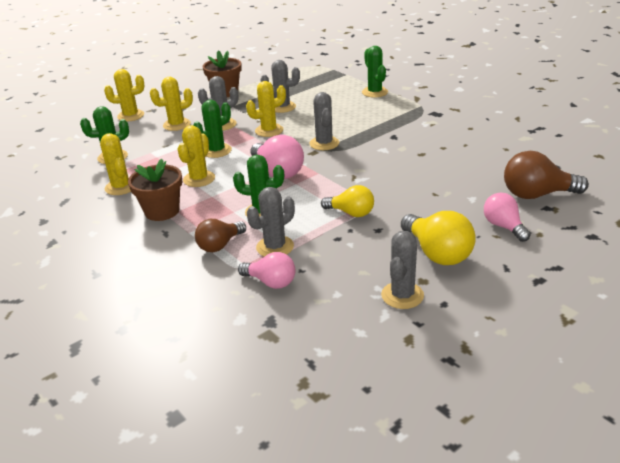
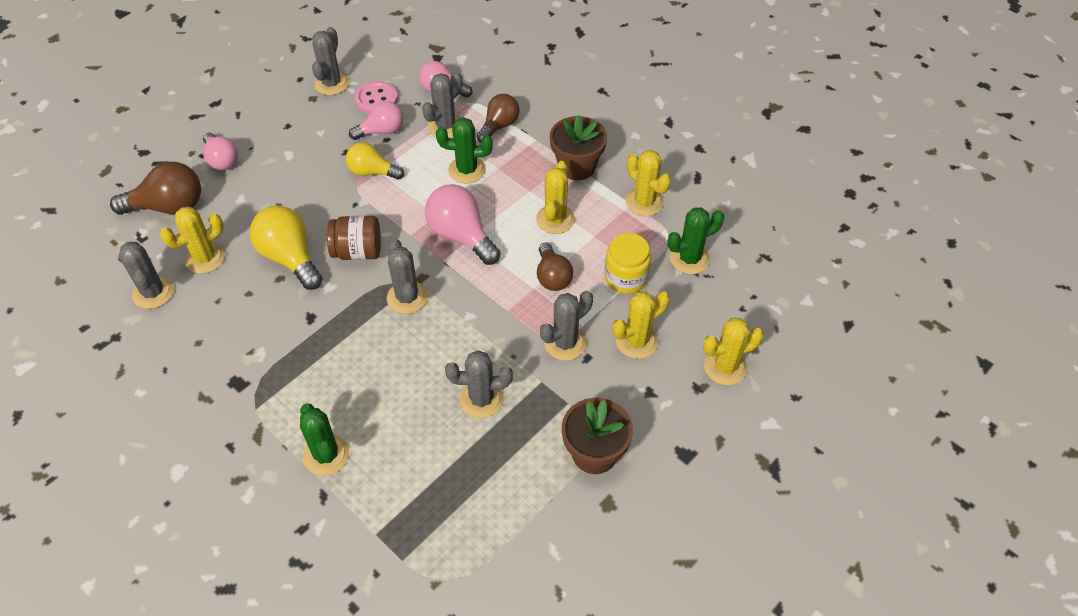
camera: 170 degrees right, 20 degrees up
green cactus [193,100,232,158] -> brown light bulb [537,243,573,291]
yellow cactus [246,81,286,137] -> yellow cactus moved to [160,206,225,274]
yellow light bulb [401,211,476,265] -> yellow light bulb moved to [250,206,322,290]
none -> grey cactus [119,241,174,309]
none -> brown jar [327,216,381,260]
none -> pink light bulb [349,101,403,140]
none -> pink button [355,81,398,114]
none -> yellow jar [605,233,651,294]

